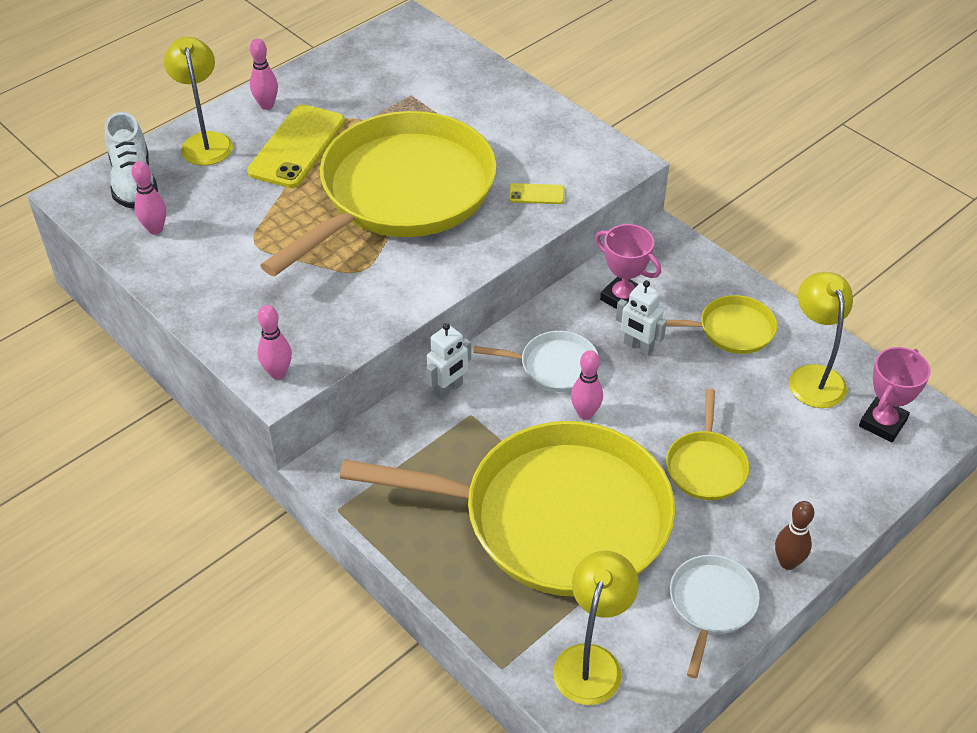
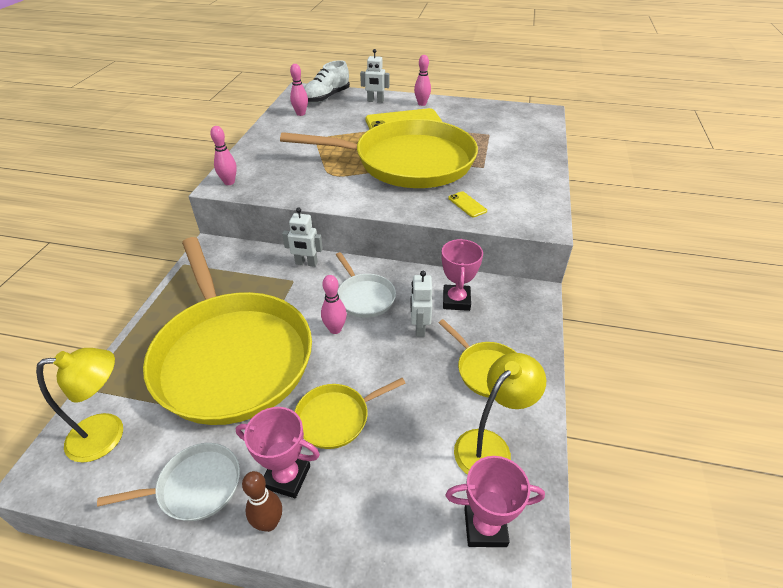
camera: 55 degrees right, 5 degrees down
yellow lamp [164,37,233,166] -> white robot [360,49,390,103]
none -> pink trophy [236,407,320,498]

